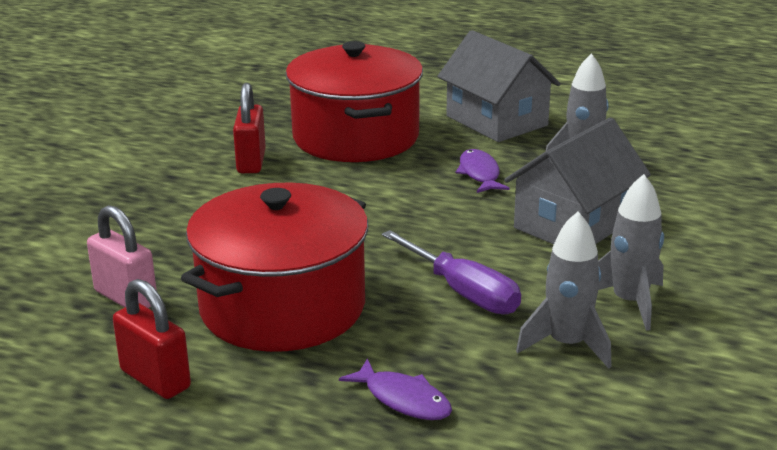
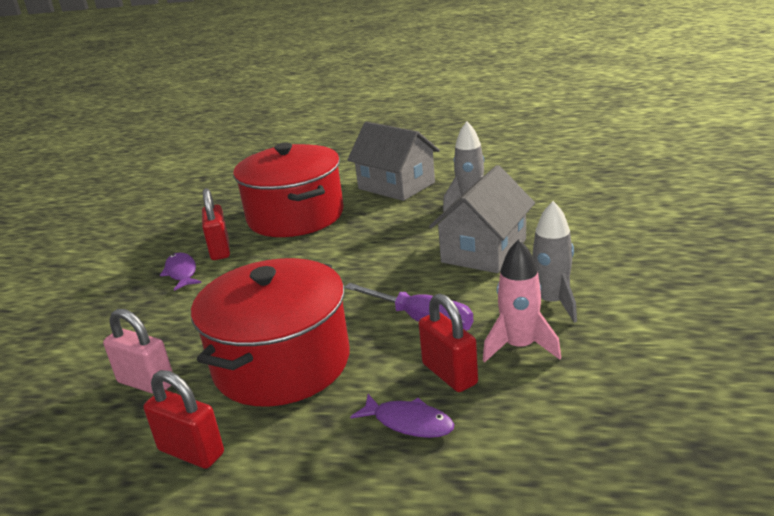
camera: 10 degrees left, 0 degrees up
purple fish [456,149,510,193] -> purple fish moved to [160,252,202,291]
grey rocket [516,212,612,369] -> pink rocket [483,239,561,362]
none -> red padlock [419,294,478,392]

